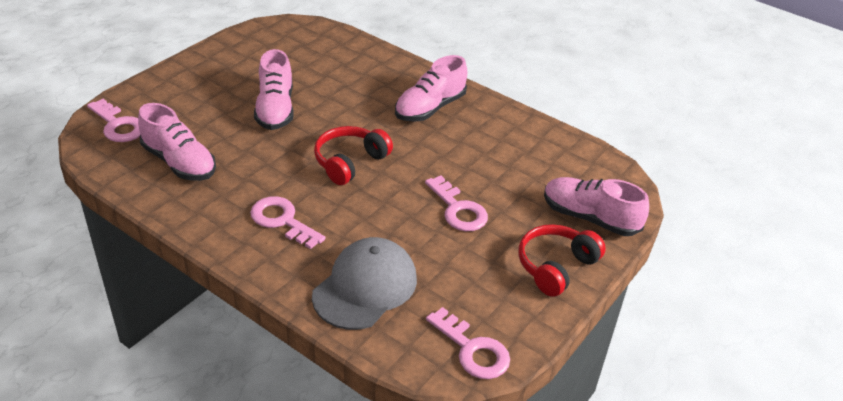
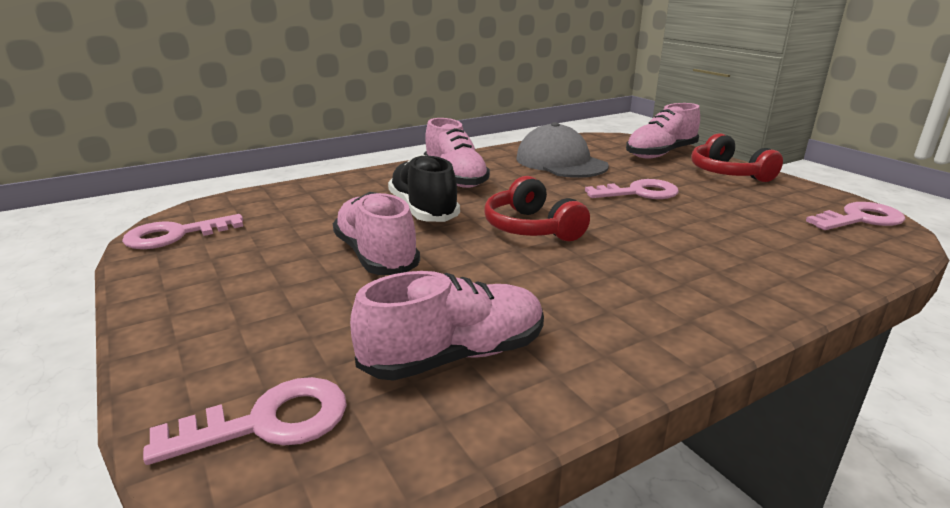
camera: 65 degrees left, 15 degrees down
pink key [250,196,325,249] -> pink key moved to [122,214,243,249]
pink shoe [254,49,294,130] -> pink shoe turned 135 degrees counterclockwise [333,192,420,275]
grey cap [312,237,417,330] -> grey cap moved to [516,122,609,178]
none -> black shoe [388,154,460,222]

